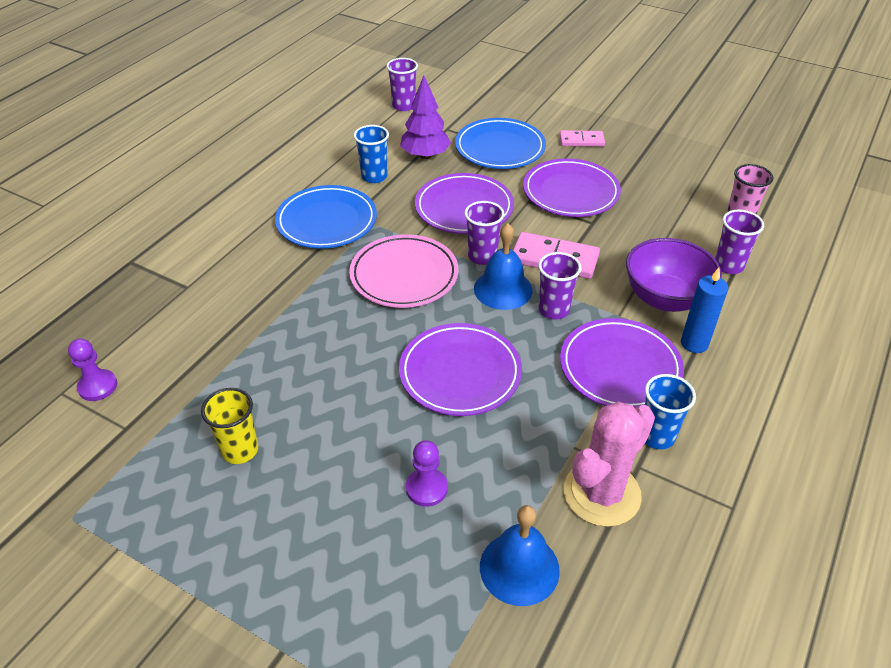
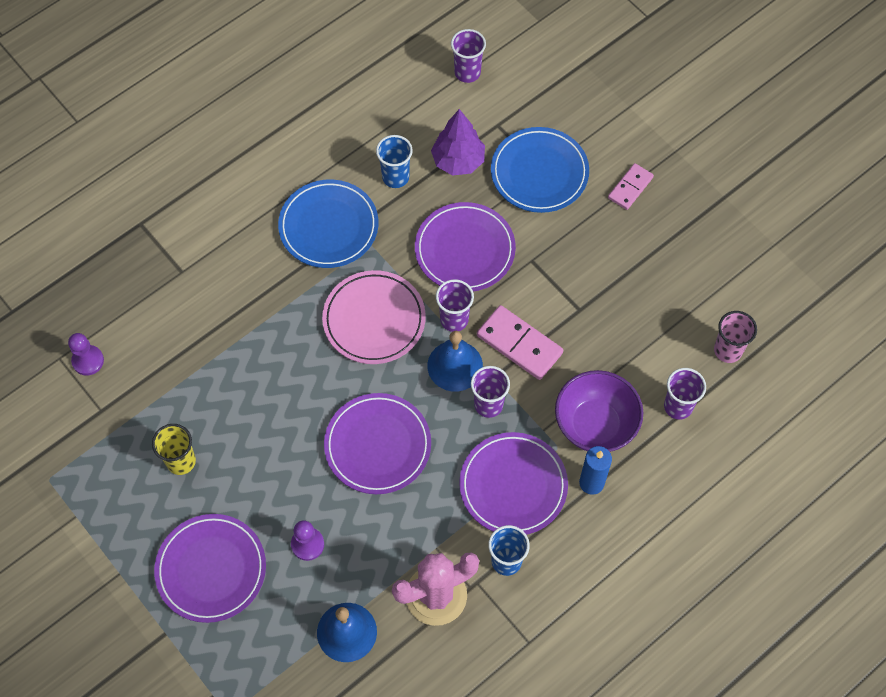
camera: 20 degrees right, 20 degrees up
purple plate [523,159,621,217] -> purple plate moved to [154,514,266,623]
pink domino [560,130,605,147] -> pink domino turned 75 degrees counterclockwise [608,163,654,210]

